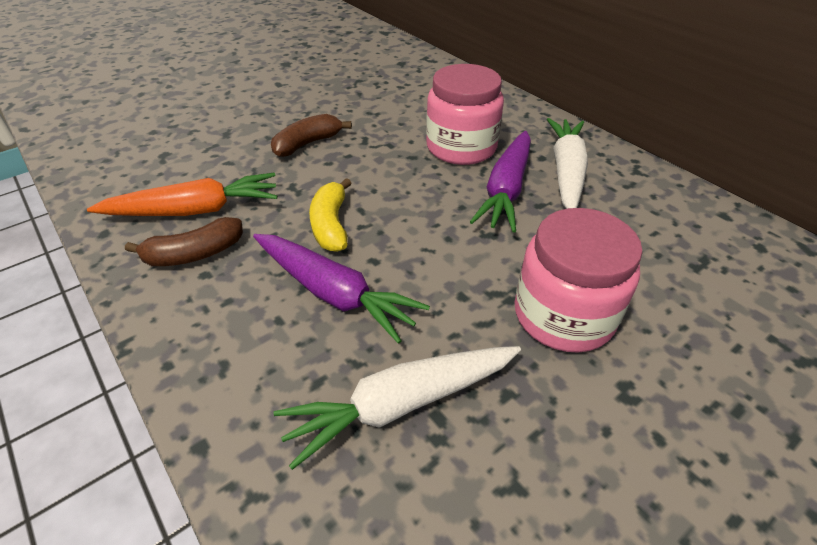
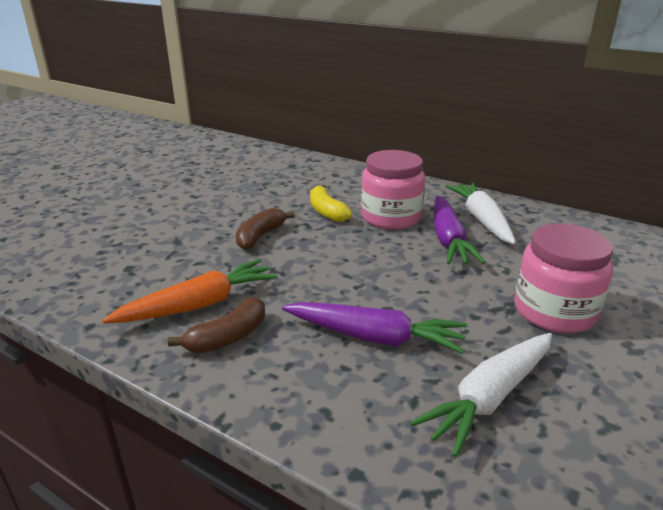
camera: 20 degrees left, 15 degrees down
yellow banana [309,178,352,252] -> yellow banana moved to [310,185,352,222]

